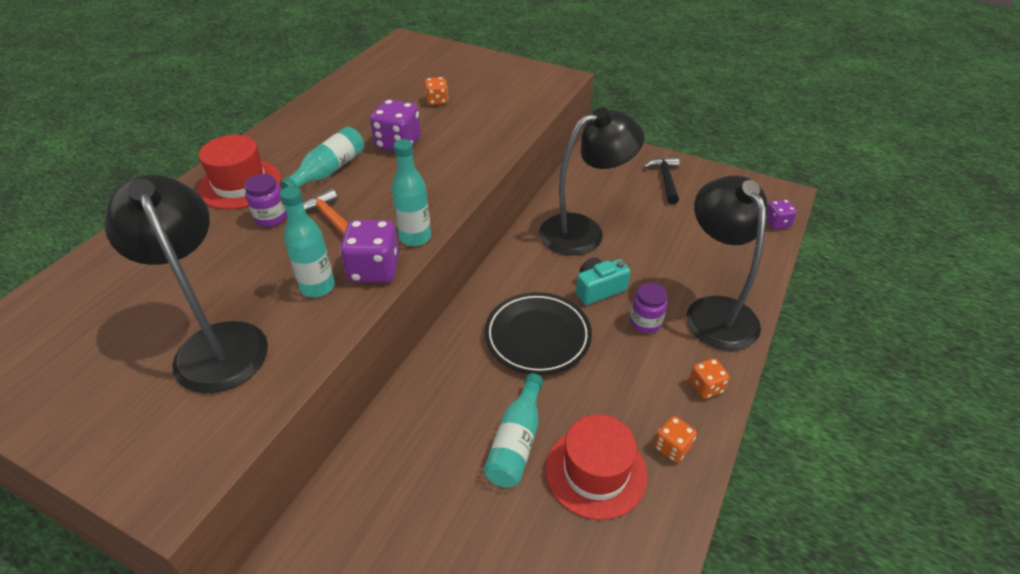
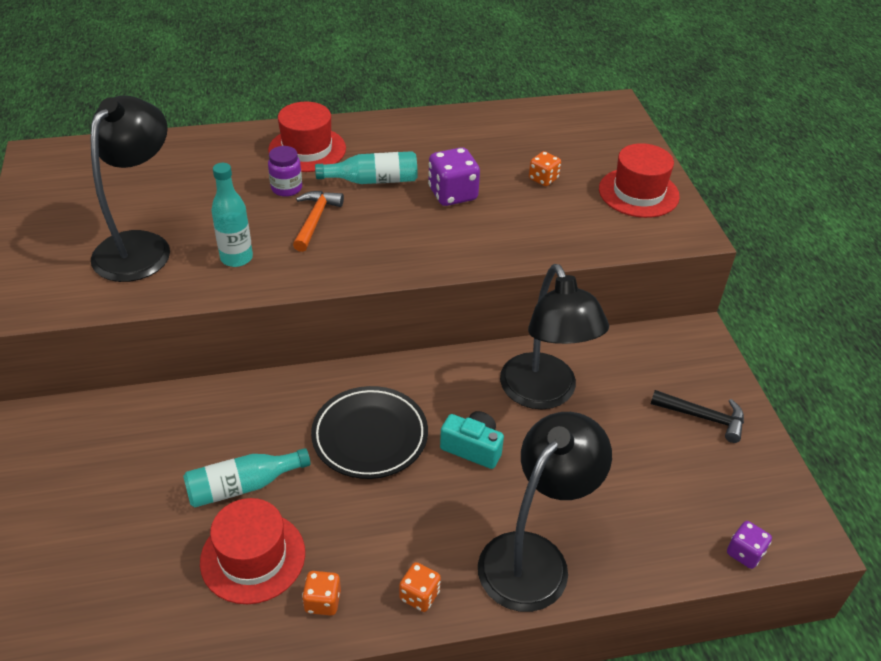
camera: 50 degrees right, 0 degrees up
purple dice [340,220,399,282] -> none
turquoise bottle [391,139,431,246] -> none
black lamp [539,107,644,255] -> black lamp turned 45 degrees clockwise [500,264,609,409]
purple jar [630,283,667,333] -> none
black hammer [644,157,679,204] -> black hammer turned 60 degrees clockwise [651,390,744,443]
none -> red hat [599,143,680,218]

